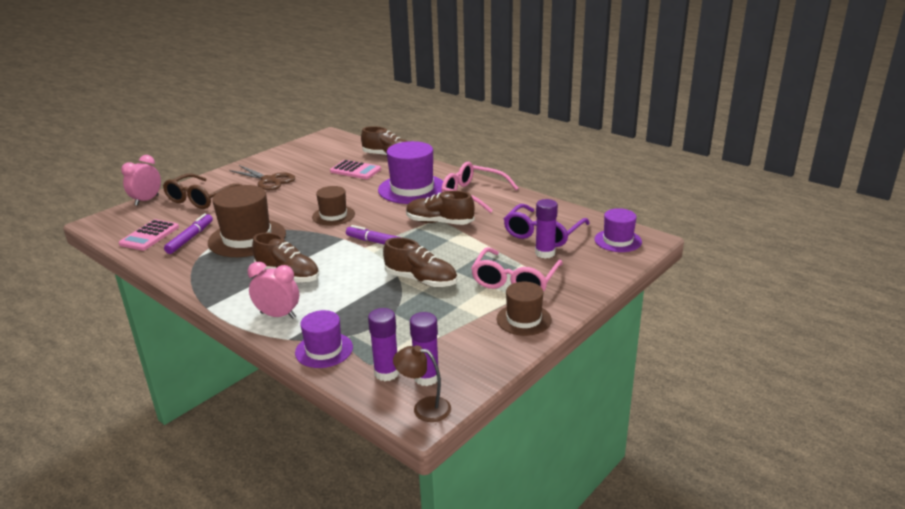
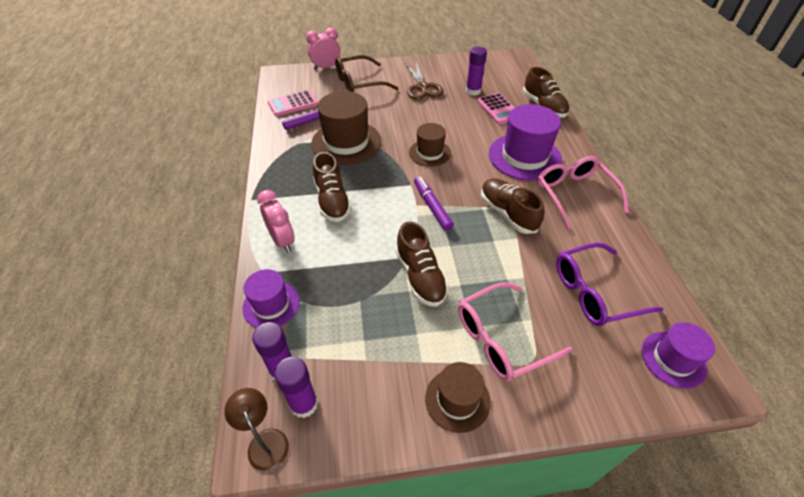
camera: 40 degrees right, 20 degrees up
purple glue stick [535,199,558,259] -> purple glue stick moved to [466,47,487,96]

